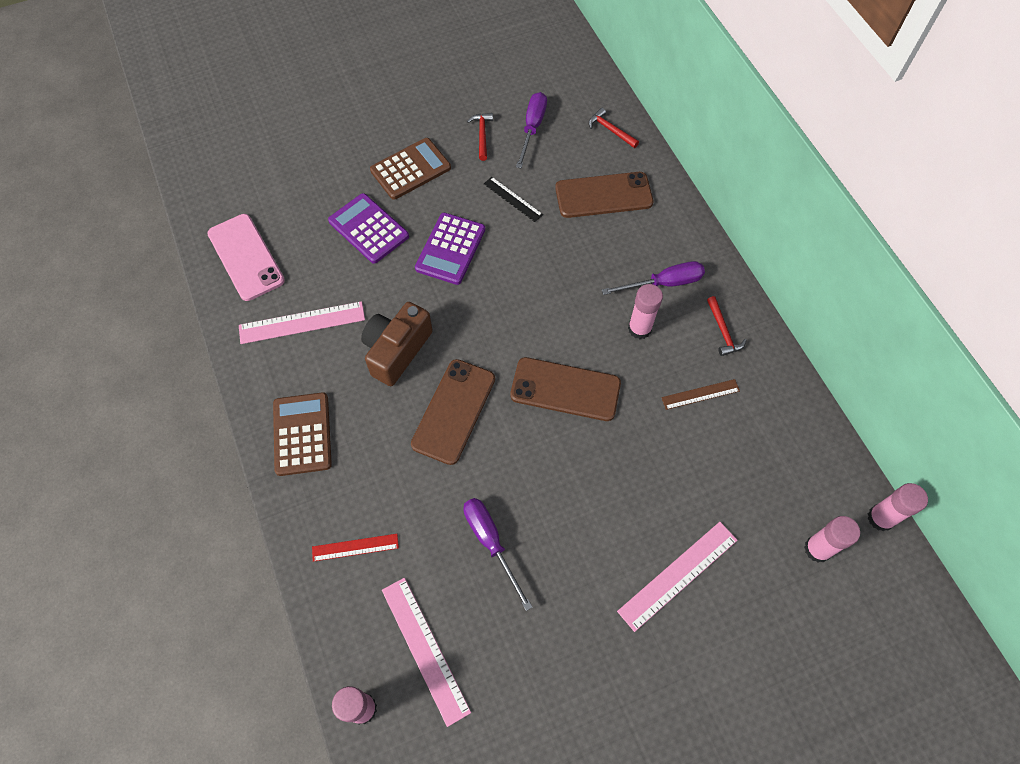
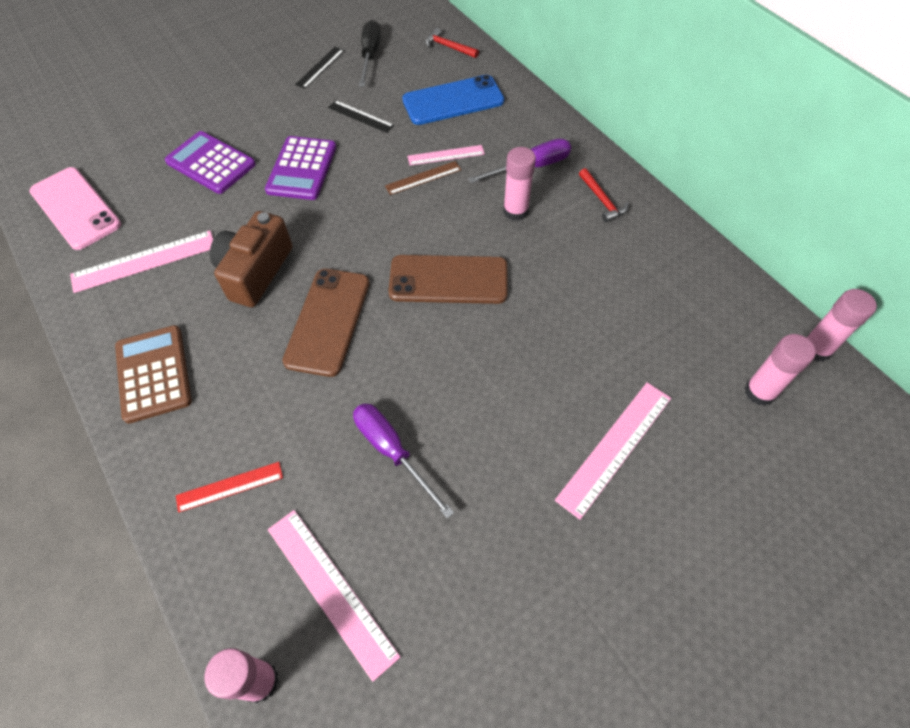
camera: 10 degrees left, 5 degrees down
brown calculator [370,138,451,200] -> none
red hammer [467,113,493,161] -> black ruler [295,47,344,89]
purple screwdriver [516,92,547,169] -> black screwdriver [359,20,381,87]
brown phone [555,172,653,218] -> blue phone [402,75,504,125]
brown ruler [661,379,740,410] -> brown ruler moved to [385,161,461,195]
none -> pink ruler [408,145,485,165]

